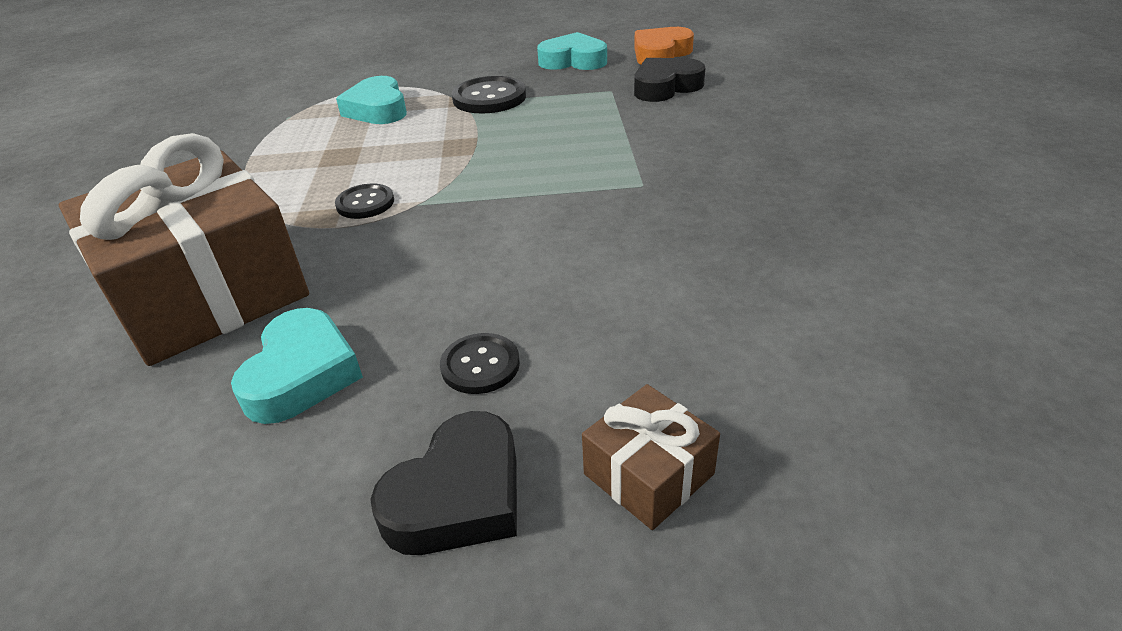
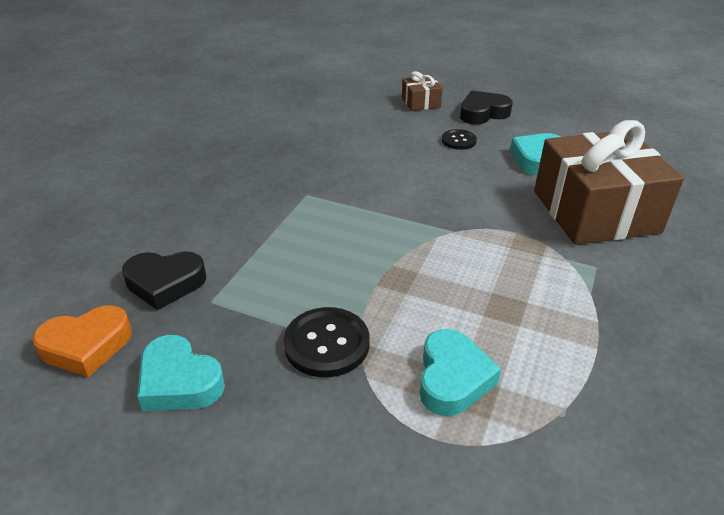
camera: 155 degrees left, 0 degrees up
black button [335,184,394,219] -> none

